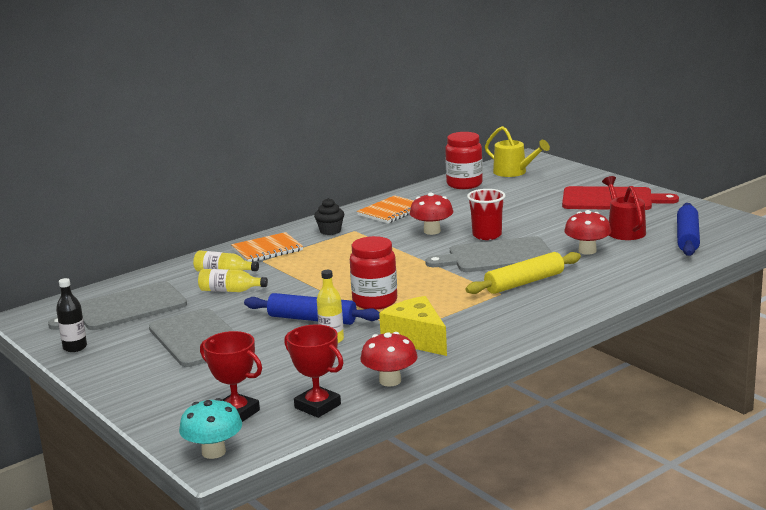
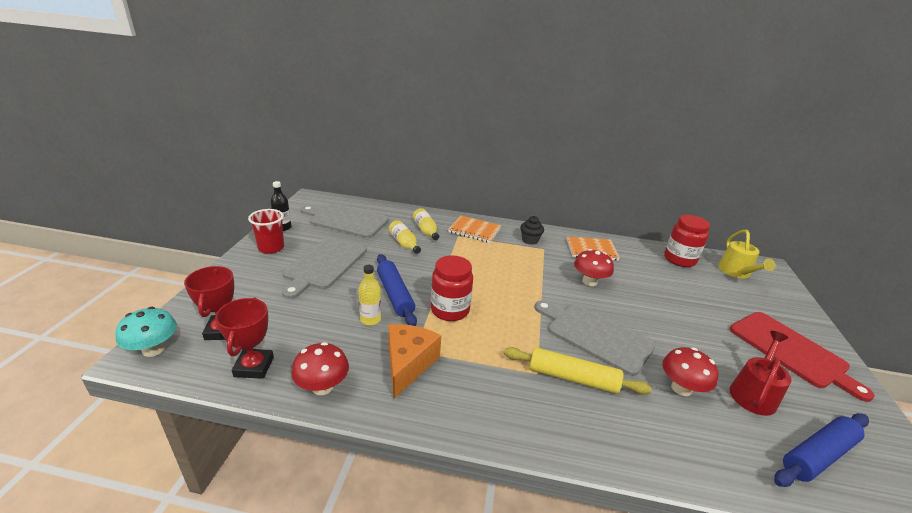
camera: 45 degrees right, 10 degrees up
yellow cheese [379,296,447,356] -> orange cheese [388,324,441,400]
red cup [467,189,505,240] -> red cup moved to [248,209,284,254]

